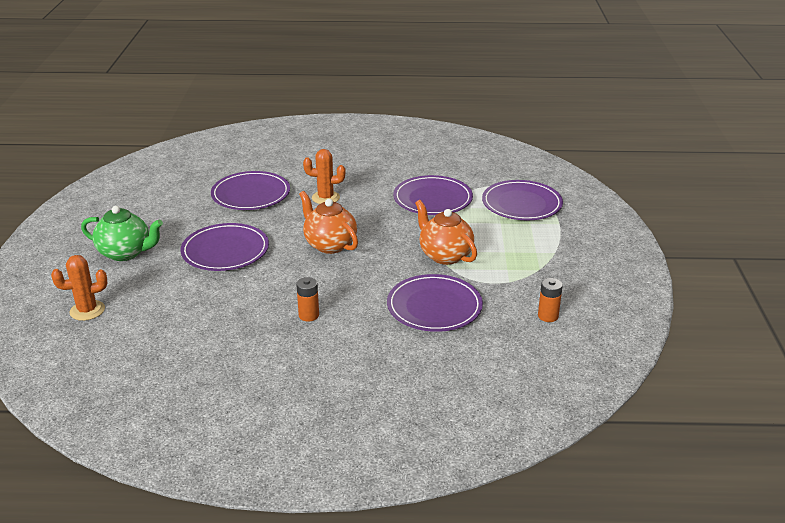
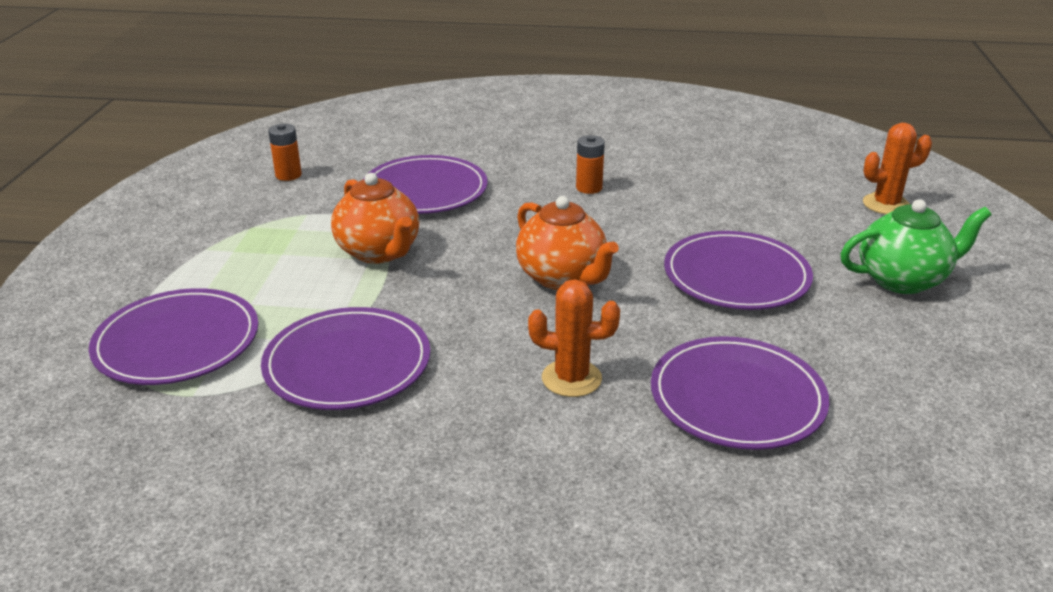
camera: 175 degrees left, 0 degrees up
green teapot [81,206,163,261] -> green teapot turned 150 degrees clockwise [841,199,992,294]

